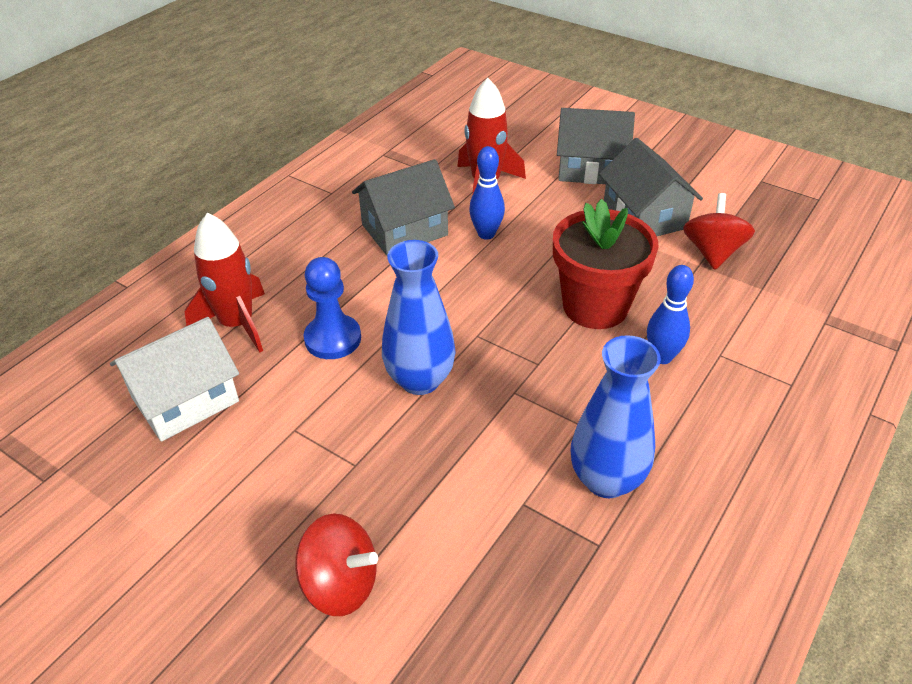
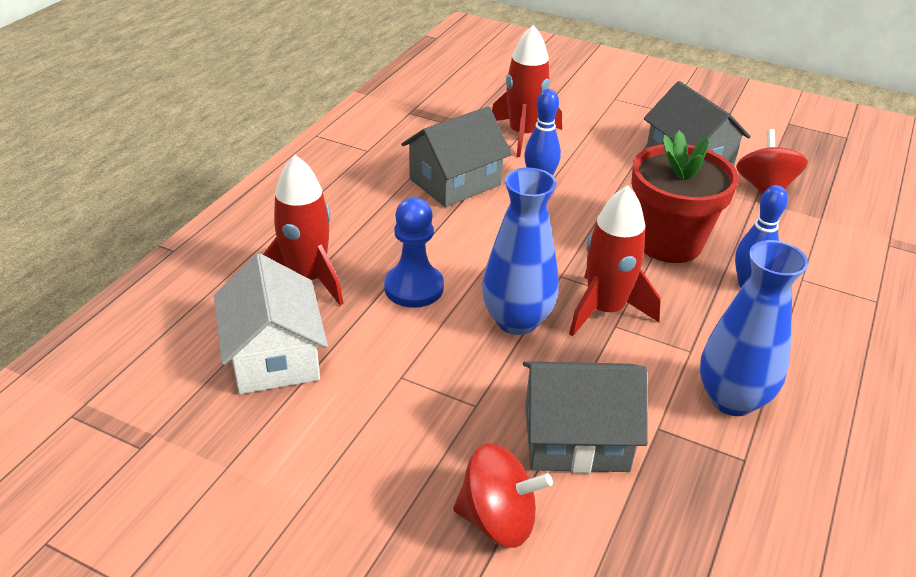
camera: 10 degrees left, 5 degrees down
white house [110,317,239,442] -> white house turned 60 degrees counterclockwise [214,254,328,394]
grey house [557,108,635,184] -> grey house moved to [523,361,648,473]
none -> red rocket [569,185,661,336]

